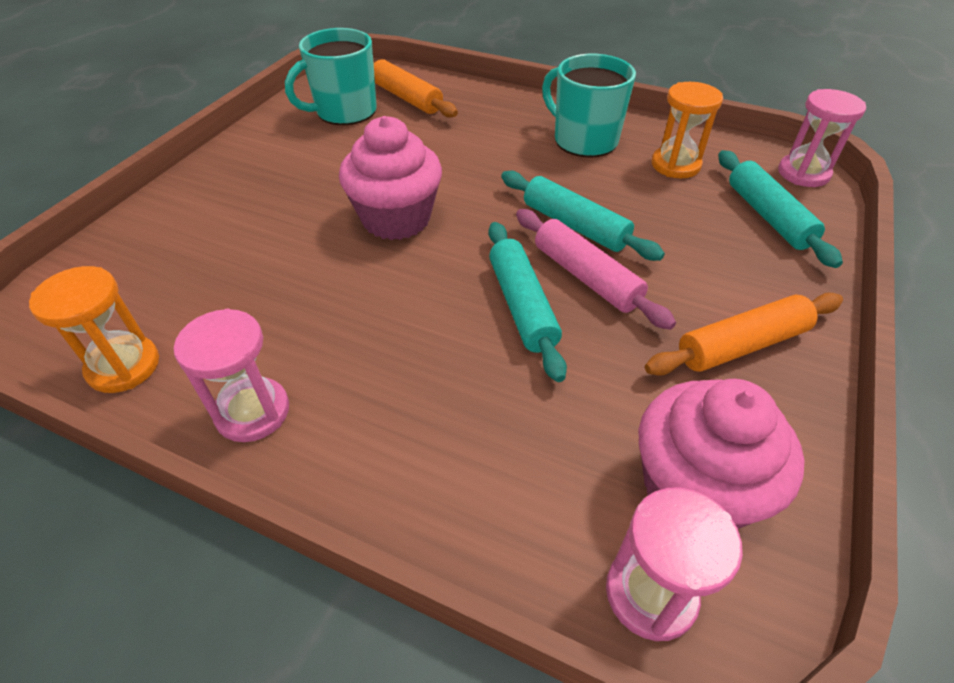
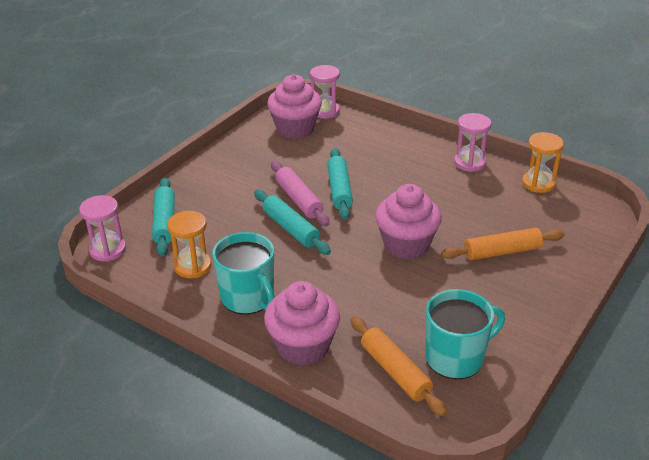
camera: 170 degrees left, 10 degrees down
orange rolling pin [645,293,843,376] -> orange rolling pin moved to [441,228,565,260]
none -> pink cupcake [264,281,340,366]

